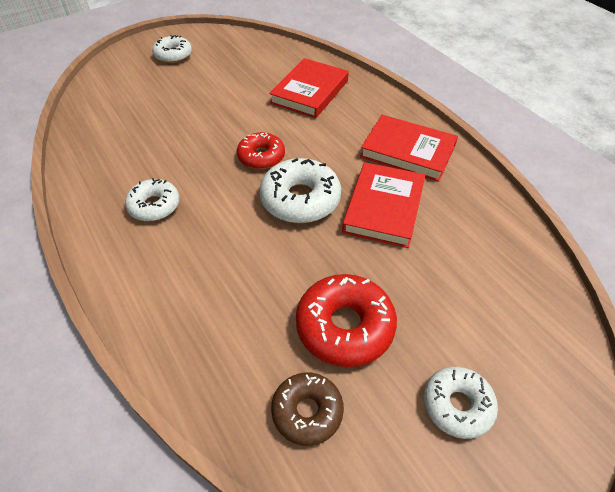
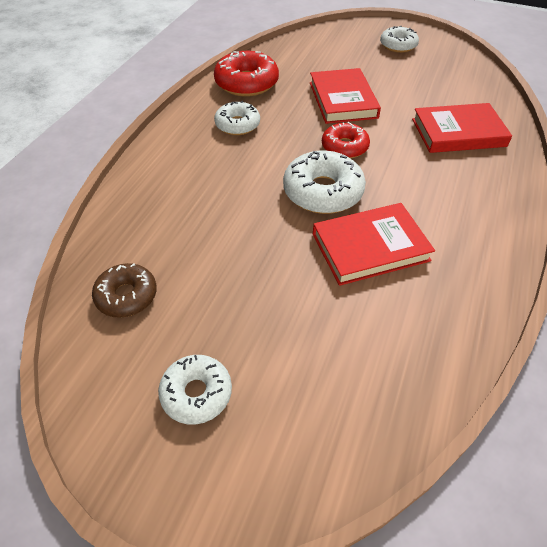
camera: 55 degrees right, 0 degrees up
red donut [296,274,397,367] -> red donut moved to [214,51,279,96]
red book [360,115,458,182] -> red book moved to [310,68,381,124]

